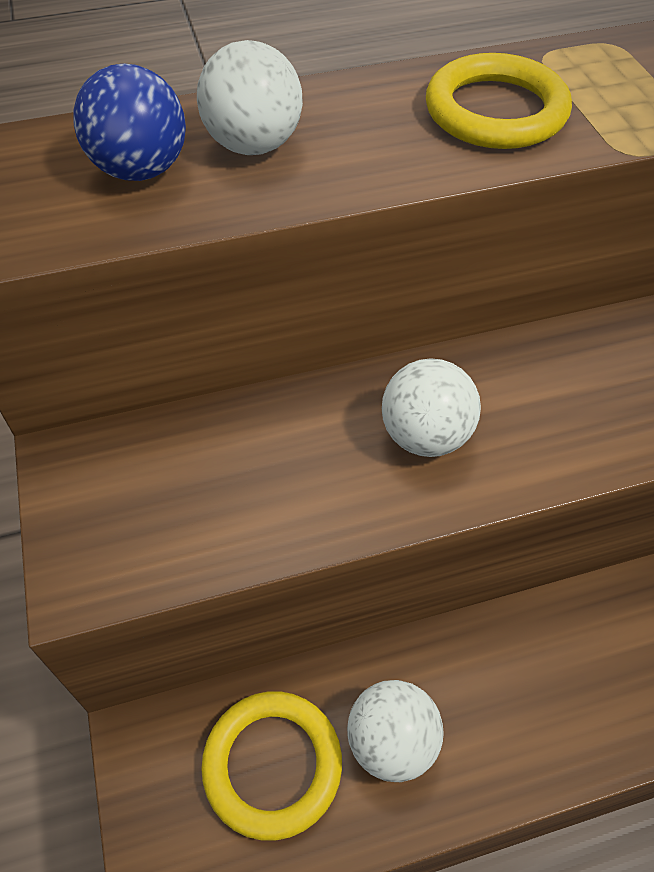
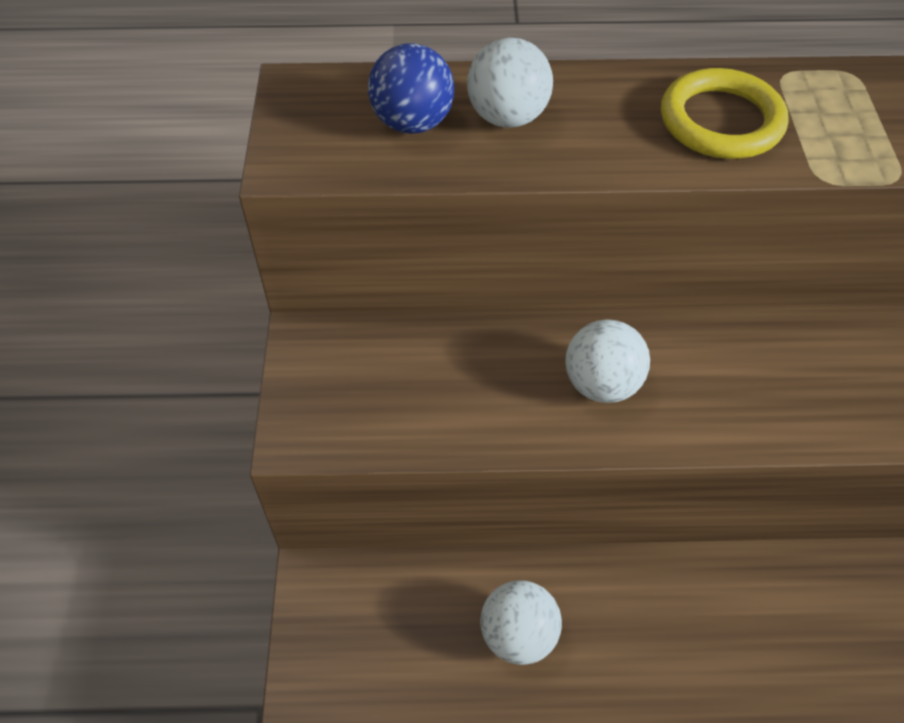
camera: 15 degrees right, 0 degrees up
yellow ring [201,691,342,841] -> none

